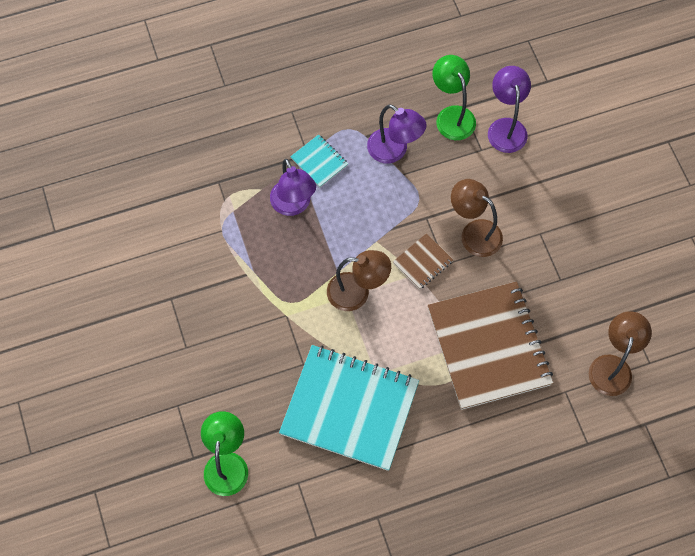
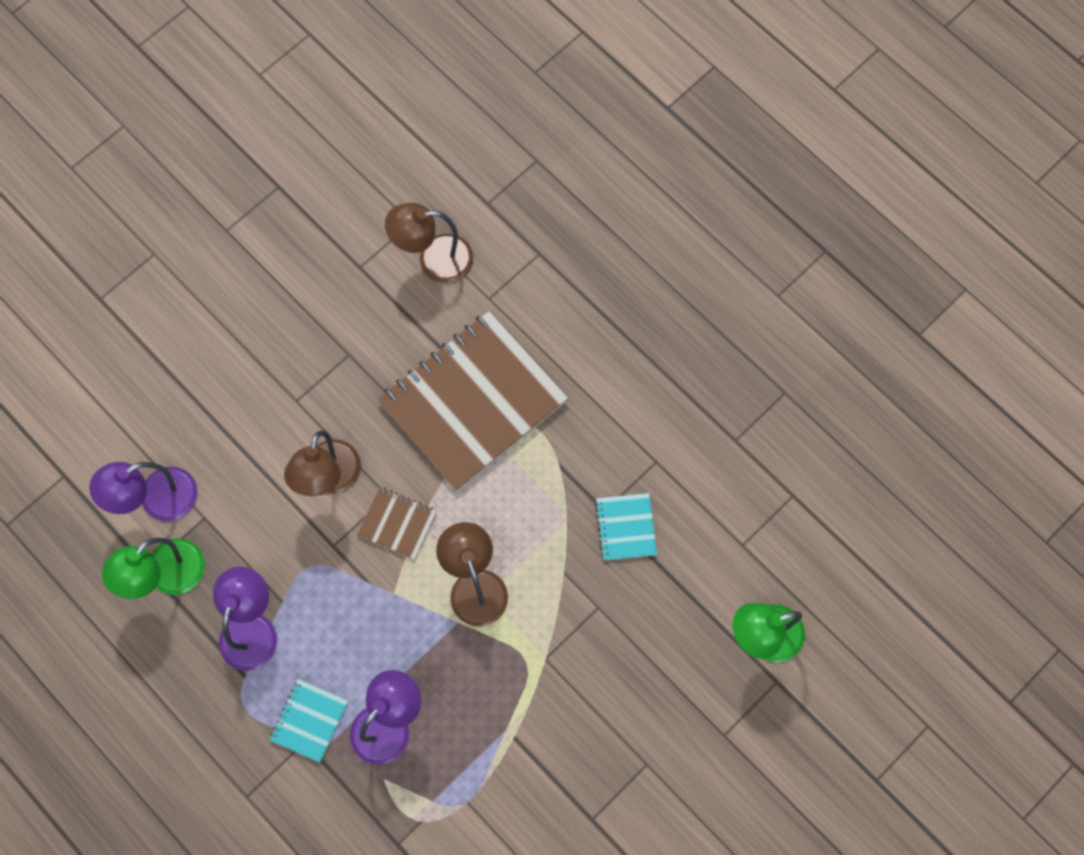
camera: 115 degrees left, 5 degrees up
turquoise notebook [279,345,419,471] -> turquoise notebook [595,493,657,561], size x0.43

